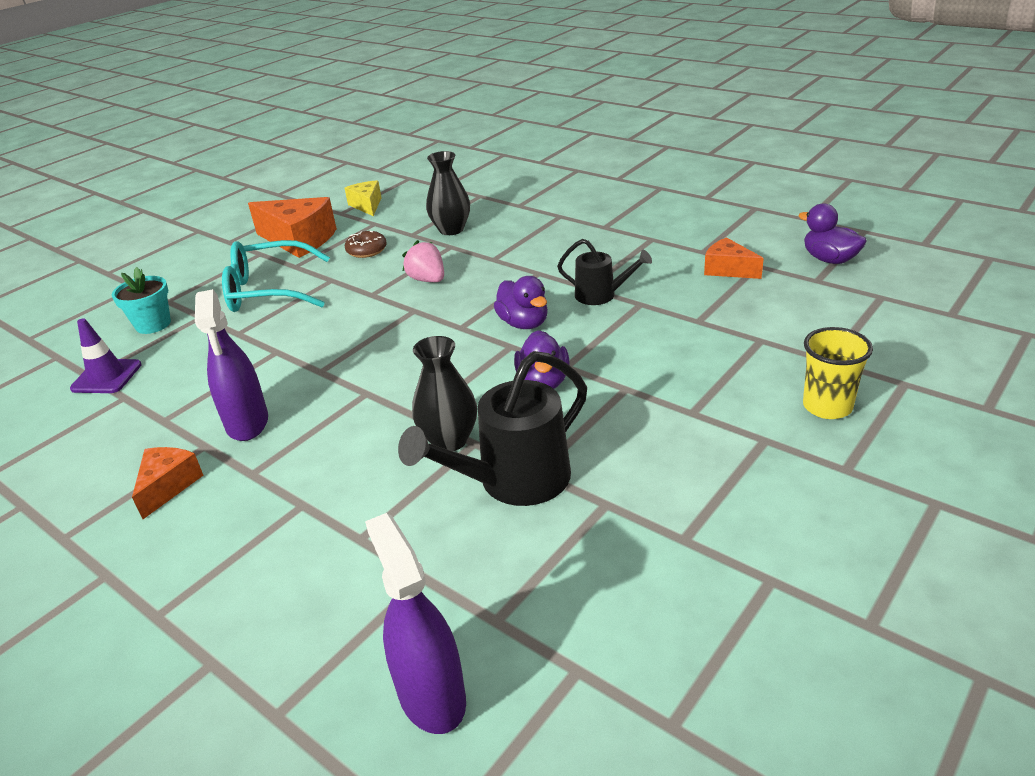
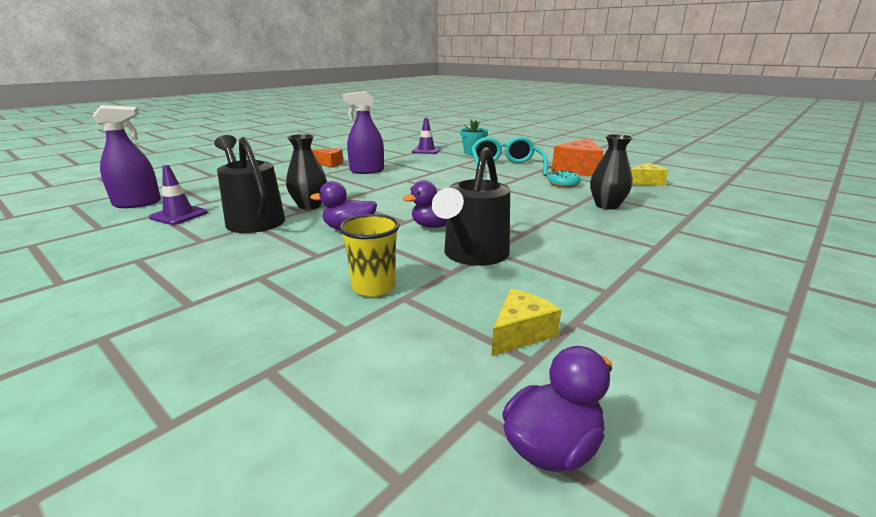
camera: 90 degrees right, 10 degrees down
brown donut [345,231,387,258] -> turquoise donut [548,170,581,188]
pink strawberry [402,240,444,282] -> none
black watering can [557,239,652,305] -> black watering can [432,147,510,266], size x1.69
orange cheese [704,237,764,279] -> yellow cheese [491,289,561,356]
yellow cup [803,327,873,419] -> yellow cup moved to [339,214,400,297]
none -> purple traffic cone [149,165,208,225]

